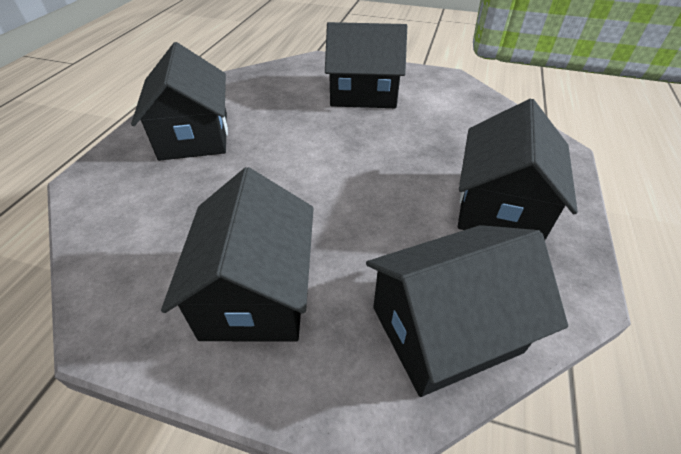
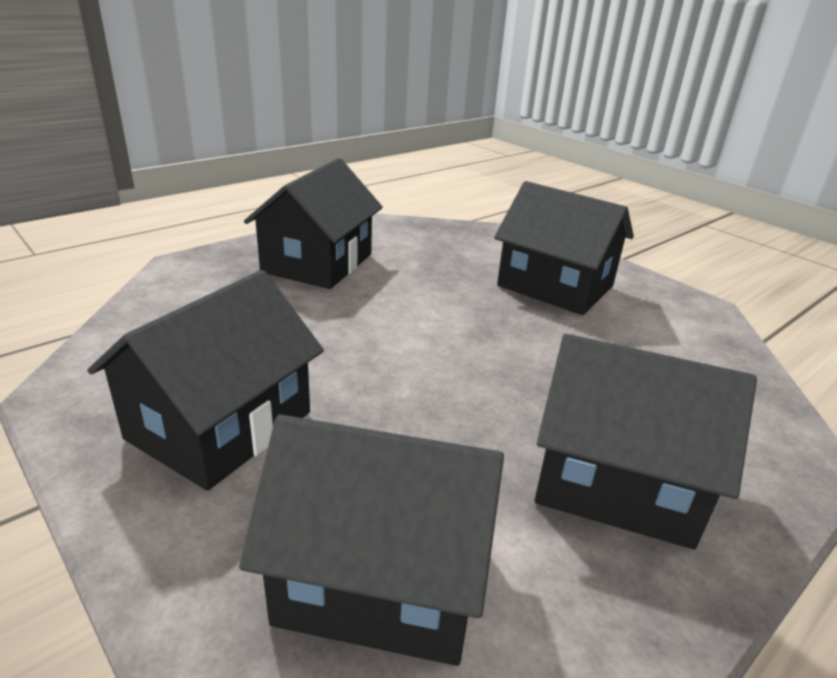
camera: 30 degrees right, 15 degrees down
black house [458,99,578,240] -> black house turned 60 degrees clockwise [535,334,757,550]

